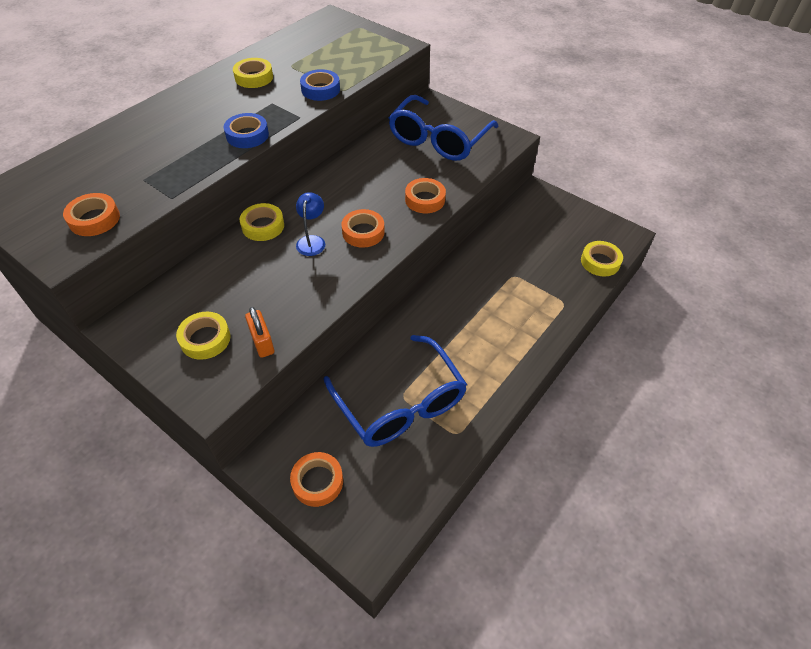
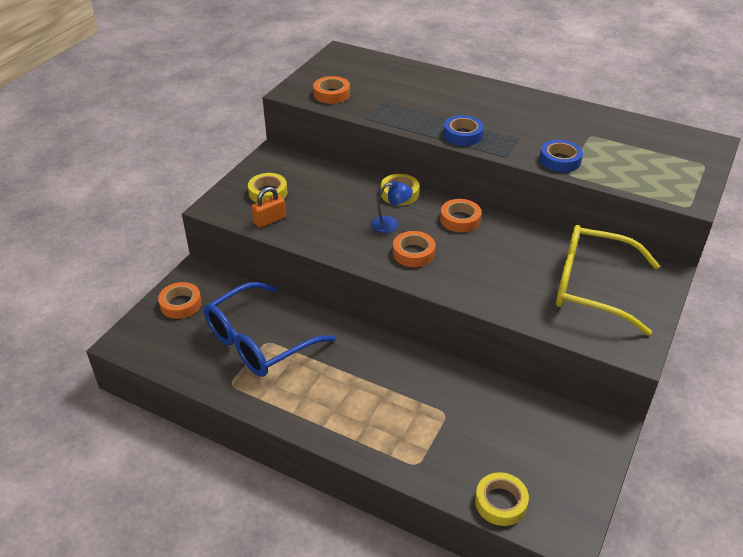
camera: 80 degrees right, 10 degrees down
yellow tape [233,58,273,88] -> none
blue glasses [389,95,498,161] -> yellow glasses [556,225,660,336]
orange tape [405,178,446,213] -> orange tape moved to [440,199,481,232]

